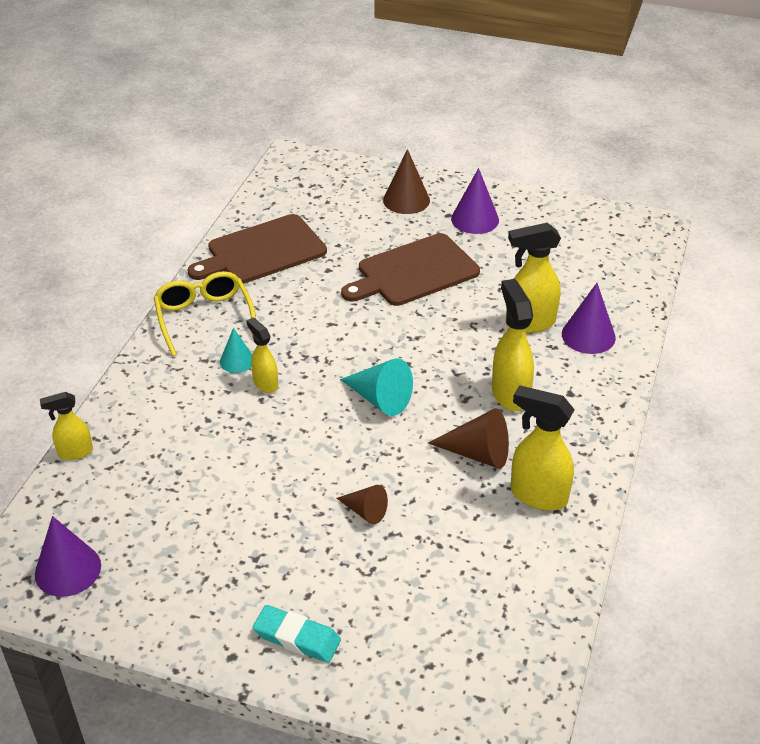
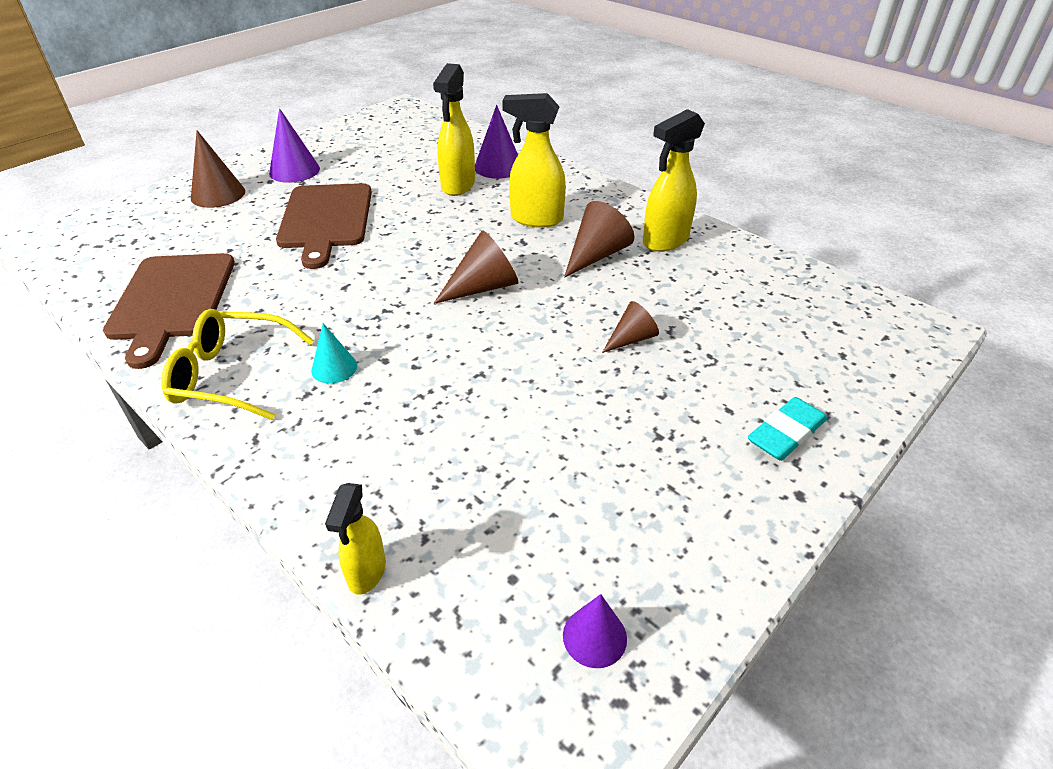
camera: 65 degrees left, 0 degrees up
purple cone [35,516,101,597] -> purple cone [563,594,627,668], size x0.63
yellow spray bottle [246,317,278,393] -> none
turquoise cone [340,358,413,416] -> brown cone [434,230,518,304]

